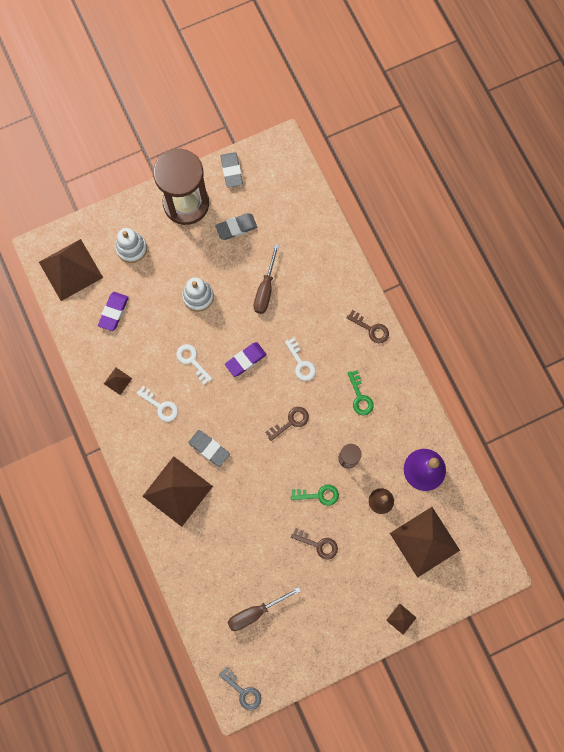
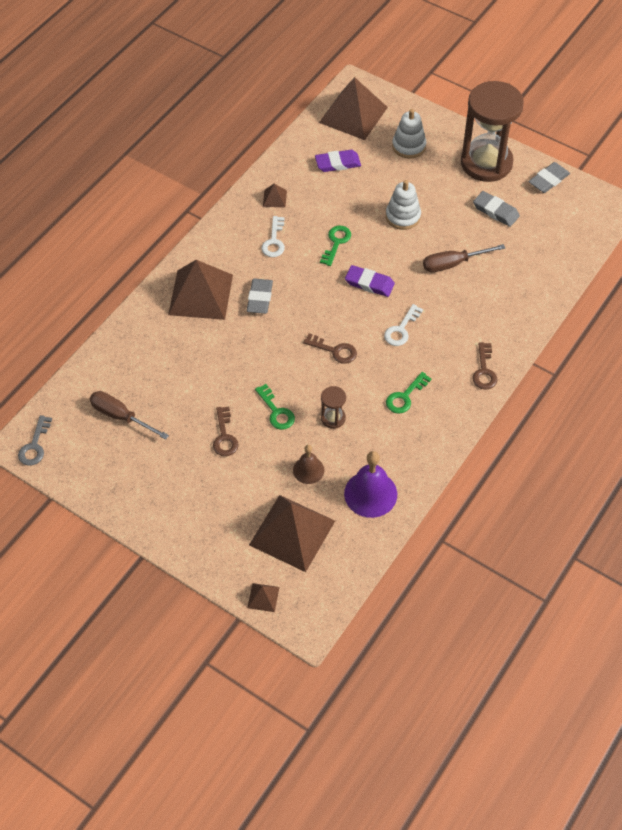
camera: 60 degrees right, 20 degrees down
white key [176,344,212,385] -> green key [320,226,351,266]
brown pyramid [386,603,416,635] -> brown pyramid moved to [247,583,279,612]

